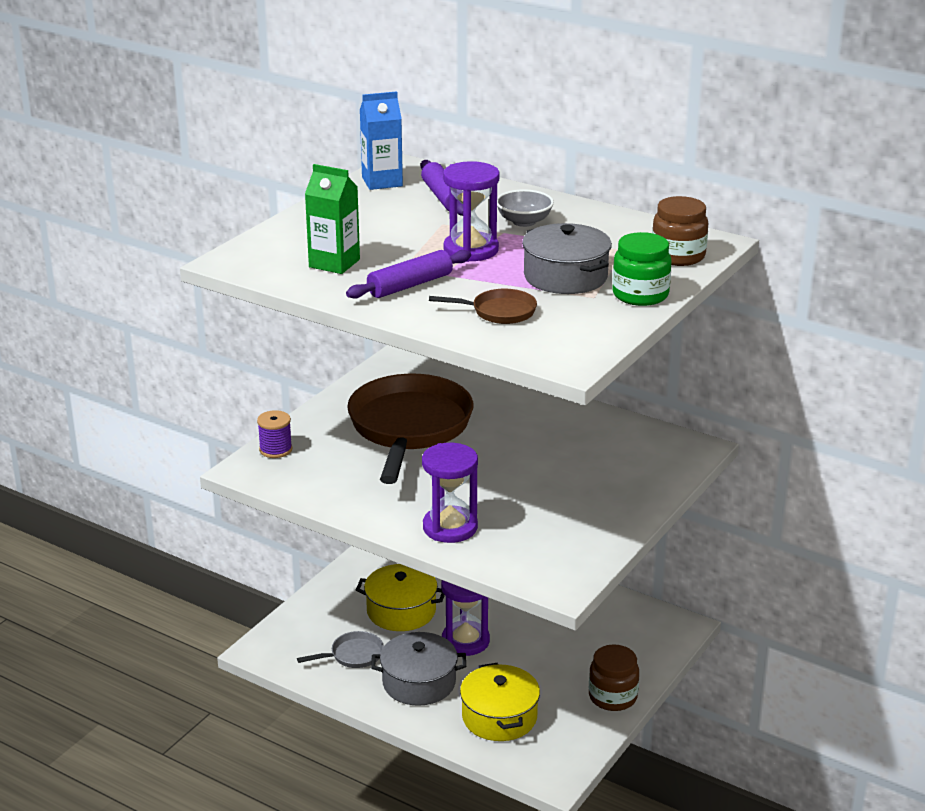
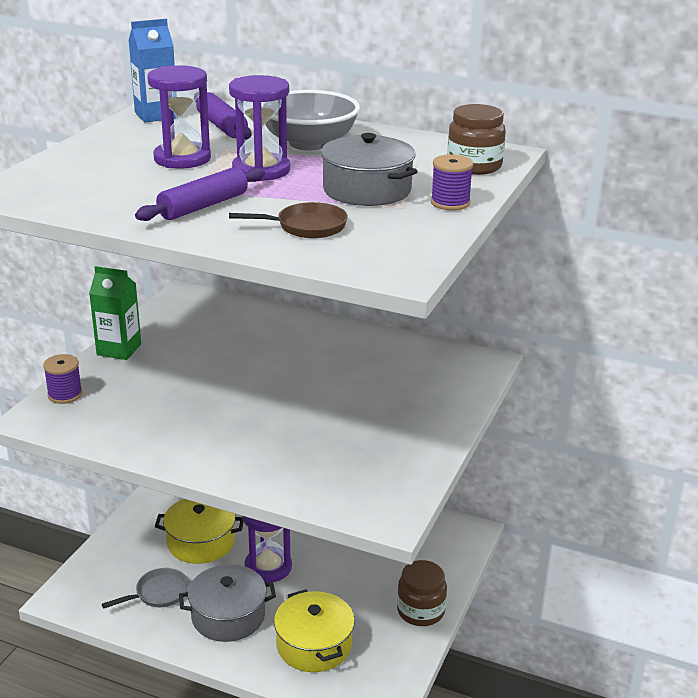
camera: 10 degrees left, 0 degrees up
green carton [305,164,360,274] -> green carton moved to [89,266,141,360]
brown pan [347,374,473,484] -> none
purple hourglass [422,443,478,543] -> purple hourglass moved to [147,65,211,169]
grey bowl [497,189,554,227] -> grey bowl [265,90,360,150], size x1.69
green jar [612,232,672,306] -> purple spool [431,154,474,210]

